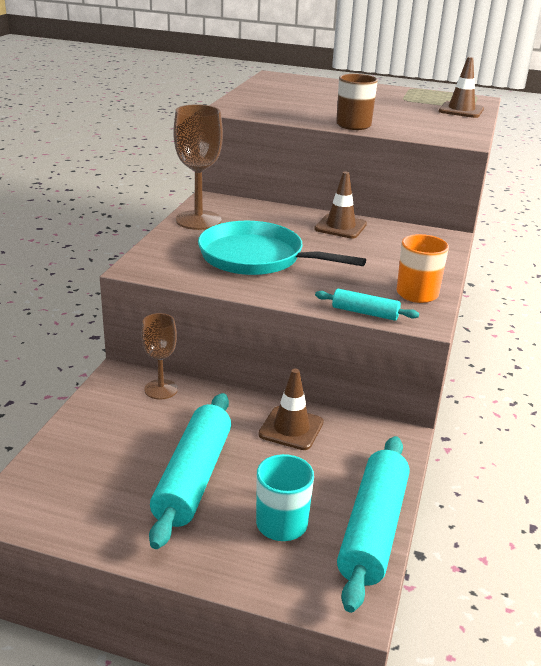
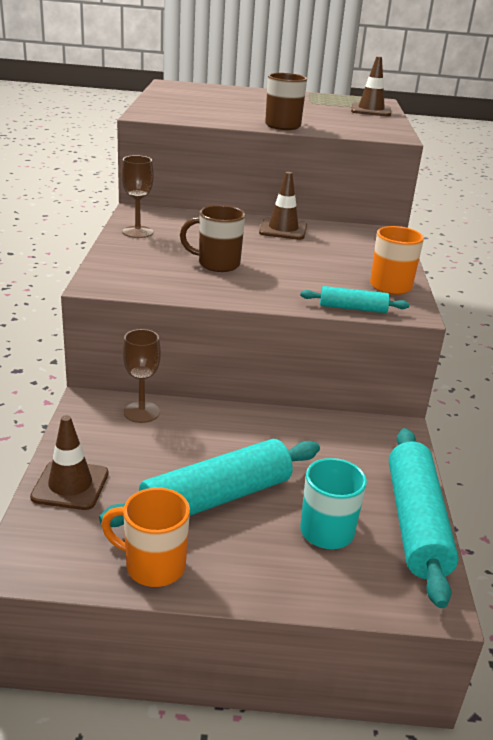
camera: 15 degrees left, 0 degrees up
turquoise rolling pin [149,393,231,549] -> turquoise rolling pin turned 60 degrees clockwise [99,439,320,527]
brown goblet [173,104,223,230] -> brown goblet [121,155,154,238], size x0.62
turquoise pan [198,221,366,275] -> brown mug [180,205,245,272]
brown traffic cone [258,369,324,450] -> brown traffic cone moved to [30,415,109,510]
none -> orange mug [101,488,190,587]

